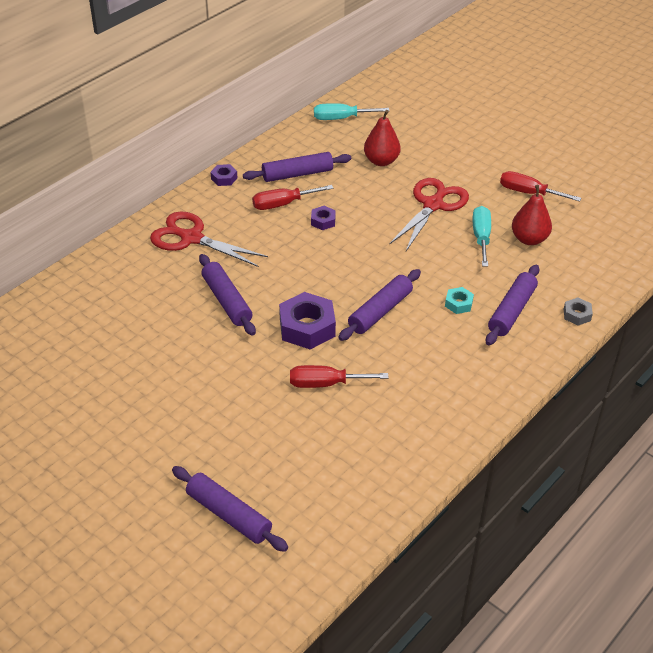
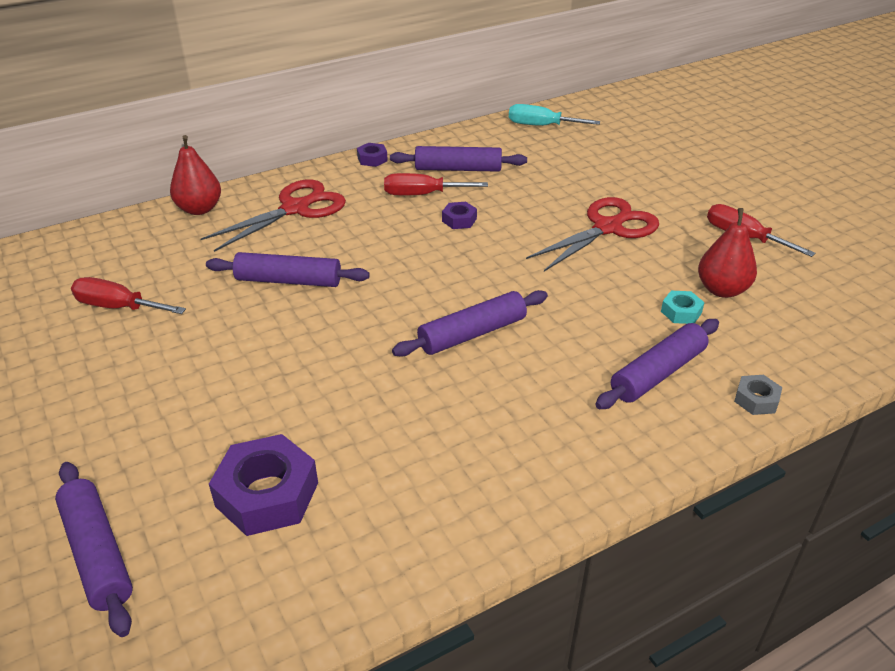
camera: 20 degrees right, 5 degrees down
red scissors [150,212,268,267] -> red scissors turned 90 degrees clockwise [201,179,346,252]
purple rolling pin [199,254,256,336] -> purple rolling pin turned 75 degrees counterclockwise [206,252,370,287]
purple nut [279,292,336,350] -> purple nut moved to [209,434,318,536]
red screwdriver [290,365,389,388] -> red screwdriver moved to [71,277,186,314]
red pear [364,110,401,166] -> red pear moved to [170,135,221,215]
turquoise nut [445,287,474,314] -> turquoise nut moved to [661,291,705,324]
turquoise screwdriver [472,206,491,267] -> none

